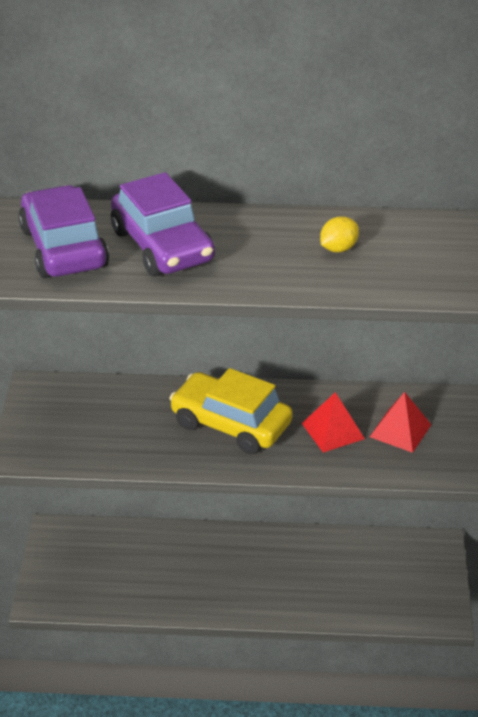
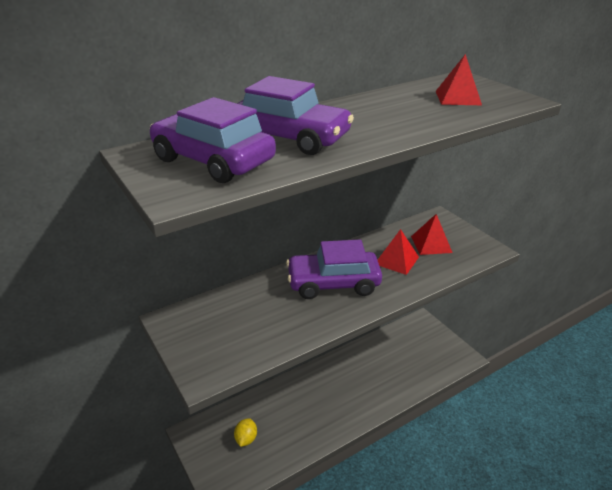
camera: 35 degrees left, 5 degrees down
yellow car [169,368,293,454] -> purple car [286,240,382,299]
yellow lemon [320,216,359,252] -> yellow lemon moved to [234,418,257,447]
none -> red pyramid [436,54,482,105]

